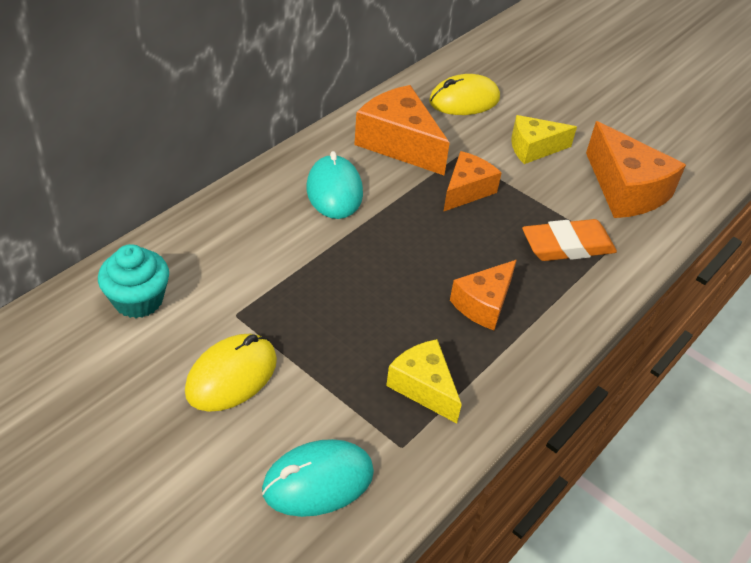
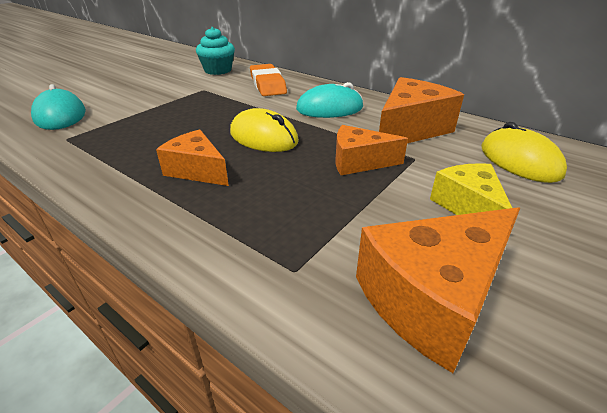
camera: 90 degrees right, 10 degrees down
yellow mouse [185,334,277,412] -> yellow mouse moved to [230,108,299,152]
yellow cheese [386,339,462,423] -> none
orange cheese [443,151,502,212] -> orange cheese turned 150 degrees clockwise [336,125,408,175]
orange eraser [522,219,617,261] -> orange eraser moved to [250,64,287,96]

